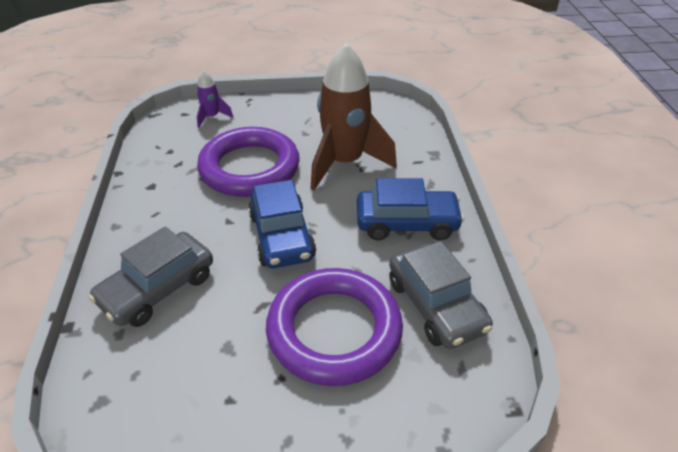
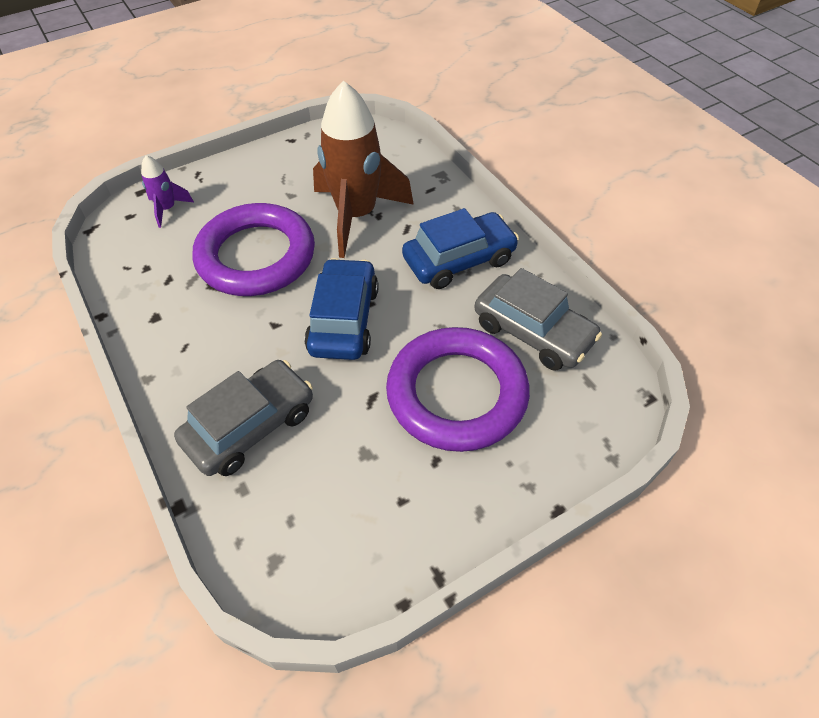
camera: 25 degrees left, 10 degrees up
grey car [89,227,213,327] -> grey car turned 150 degrees counterclockwise [174,360,313,476]
blue car [248,180,316,268] -> blue car turned 135 degrees counterclockwise [304,258,379,360]

